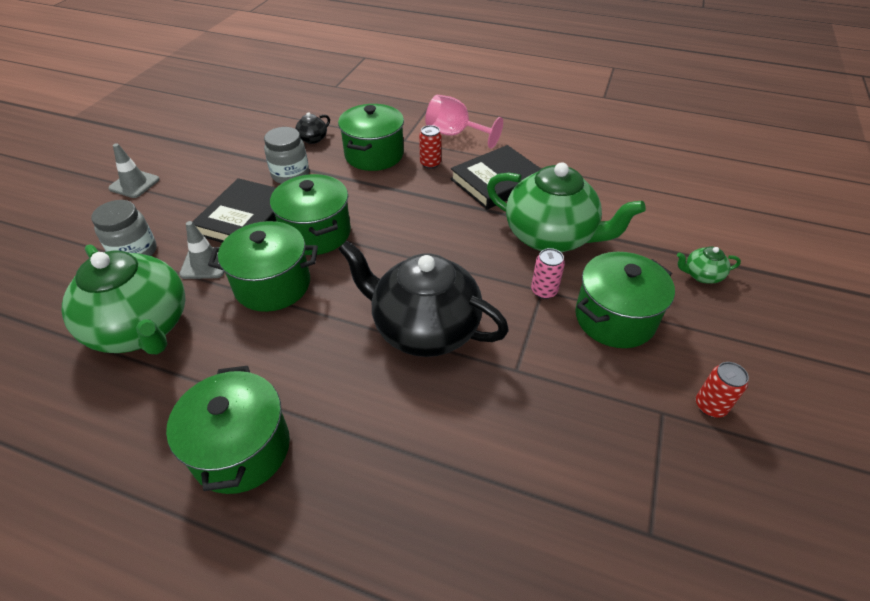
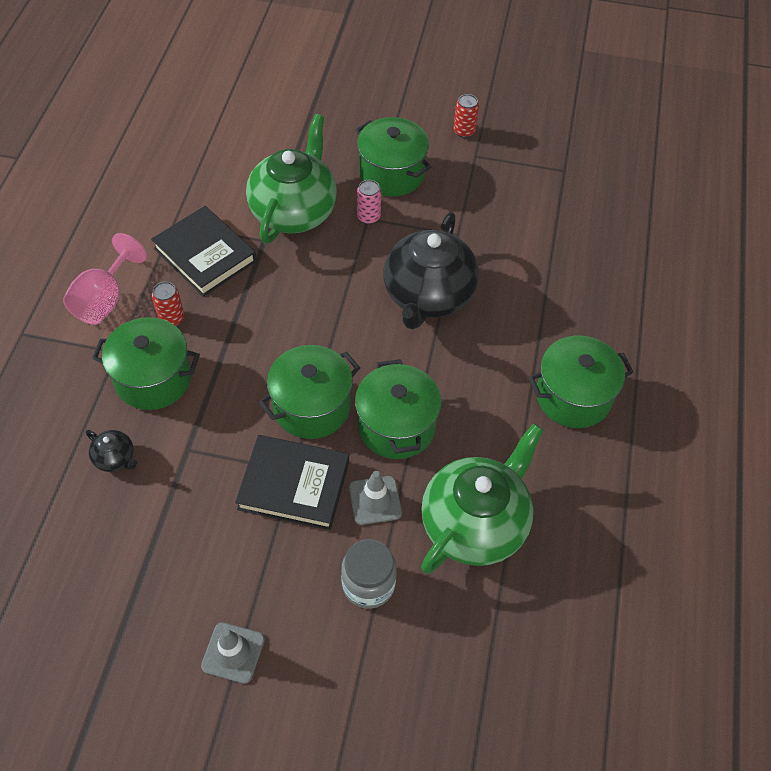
camera: 100 degrees left, 10 degrees up
grey jar [264,127,309,184] -> none
green teapot [677,246,741,284] -> none

